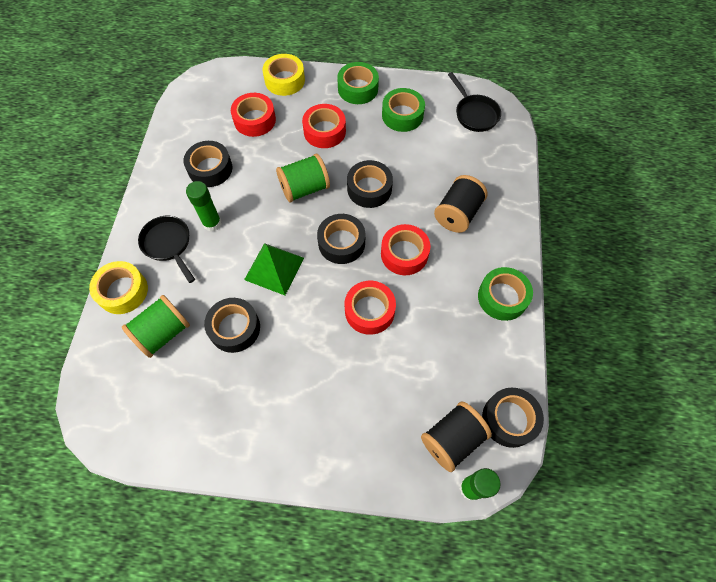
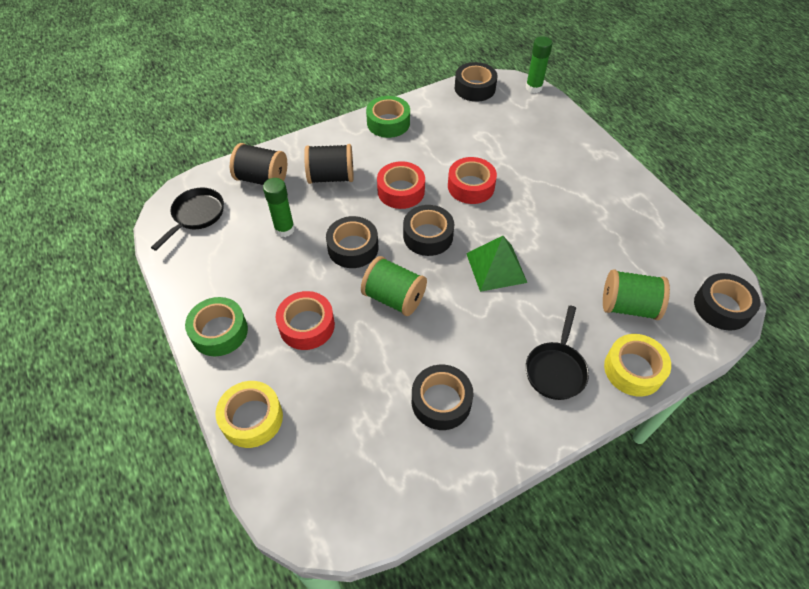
camera: 125 degrees left, 10 degrees down
green glue stick [186,181,222,231] -> green glue stick moved to [263,178,295,237]
black tape [204,298,260,353] -> black tape moved to [694,273,760,331]
red tape [231,93,276,137] -> none
green tape [382,88,425,132] -> none
black spool [421,402,492,472] -> black spool moved to [230,143,287,185]

